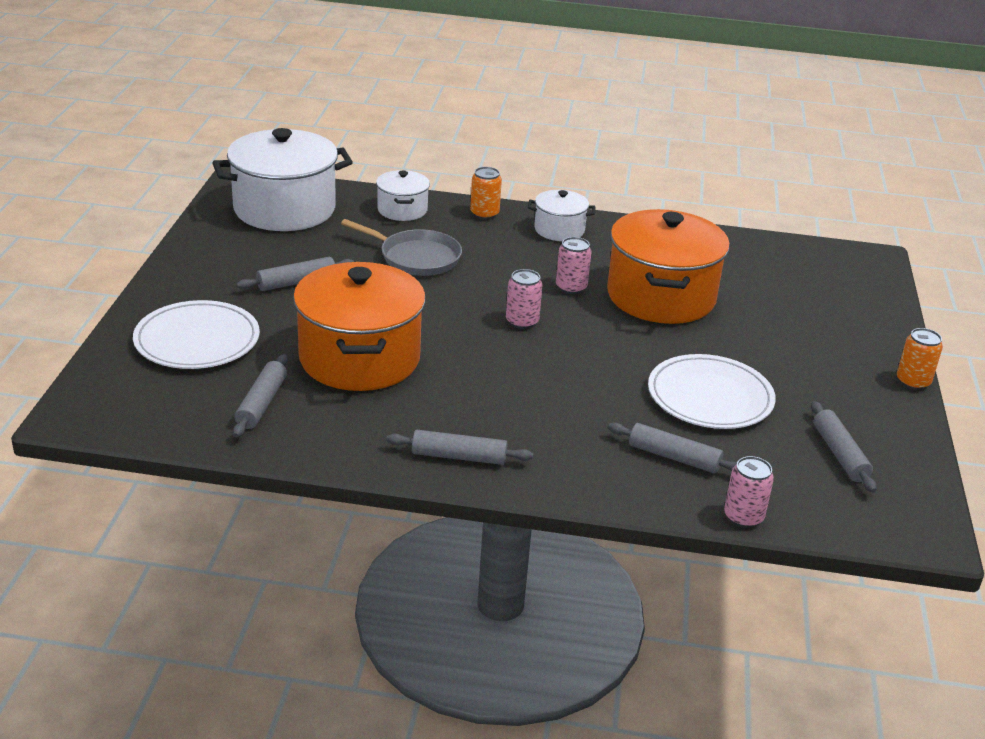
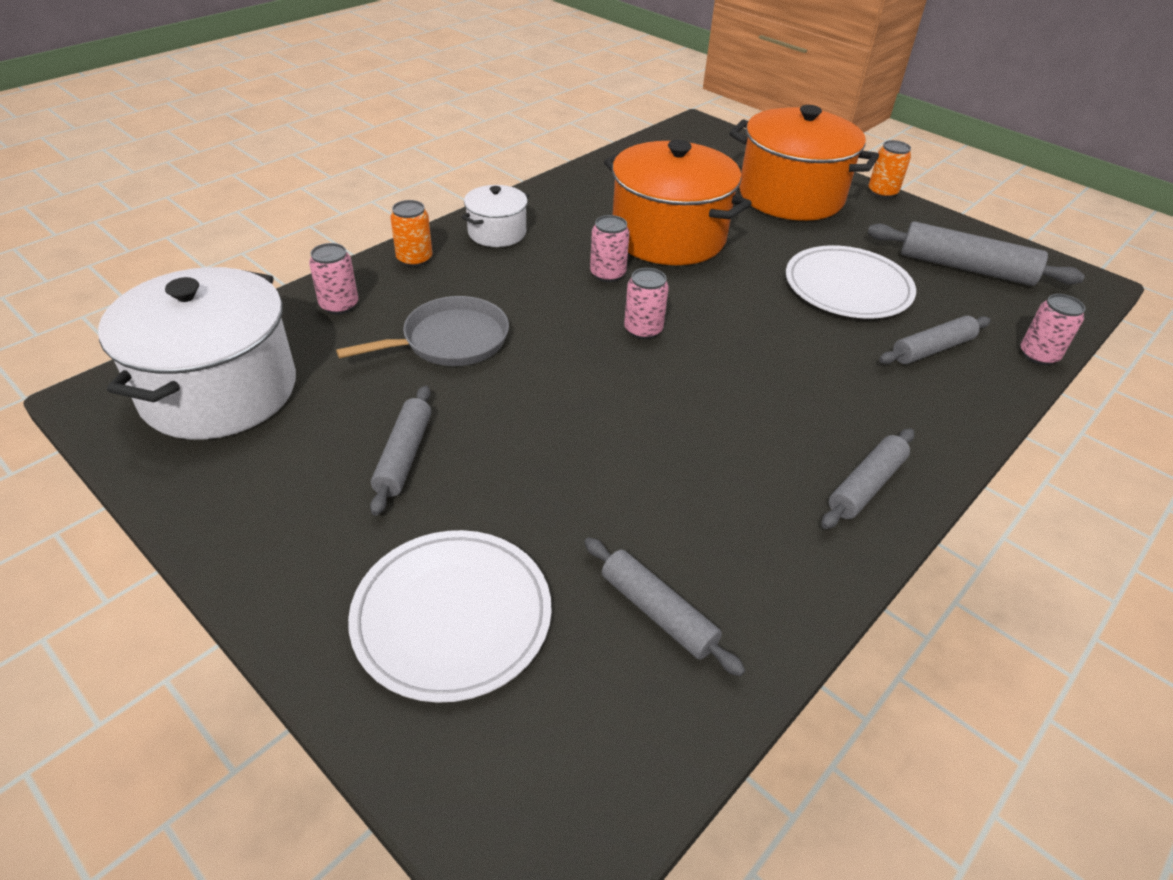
camera: 55 degrees left, 10 degrees up
orange pot [293,262,426,391] -> orange pot moved to [729,105,879,221]
white pot [376,170,430,221] -> pink can [309,243,358,314]
grey rolling pin [811,401,877,493] -> grey rolling pin [867,221,1085,286], size x1.56

